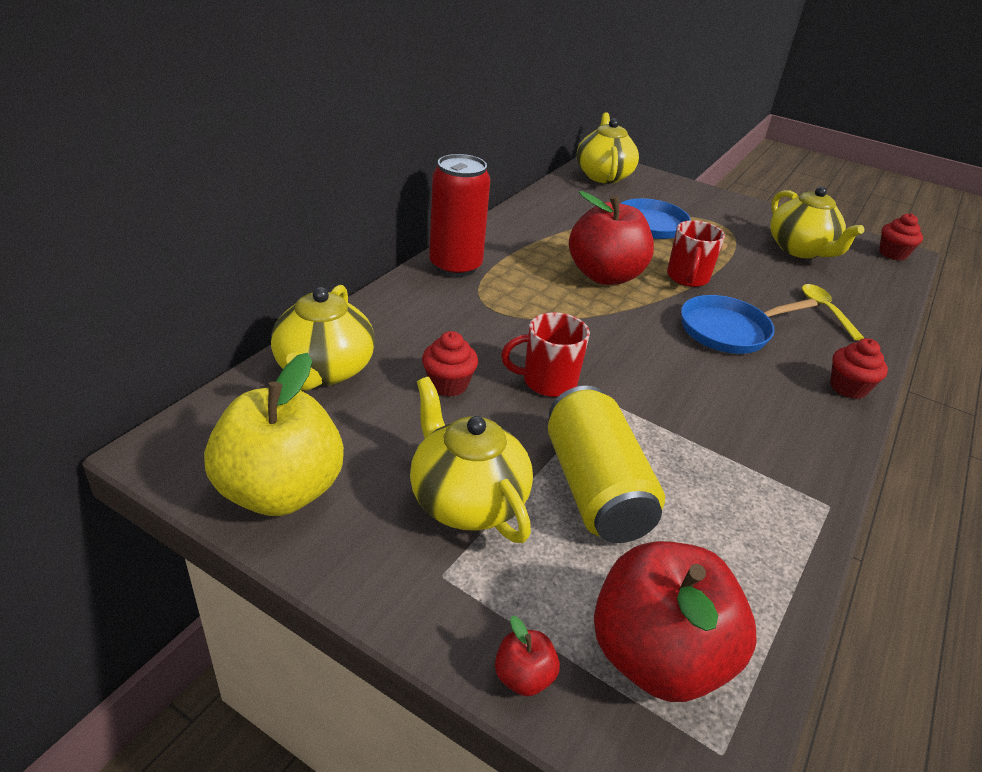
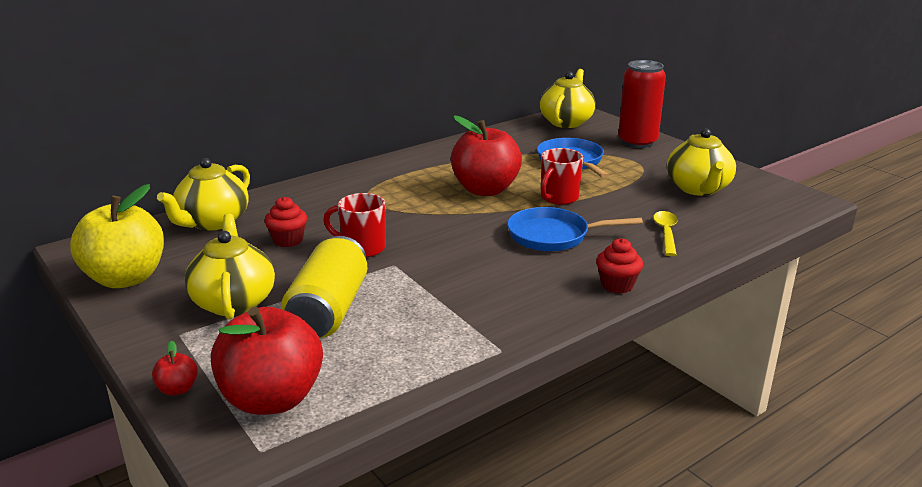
camera: 25 degrees right, 10 degrees down
red can [429,154,491,277] -> red can moved to [618,60,666,148]
red cupcake [879,213,923,261] -> none

